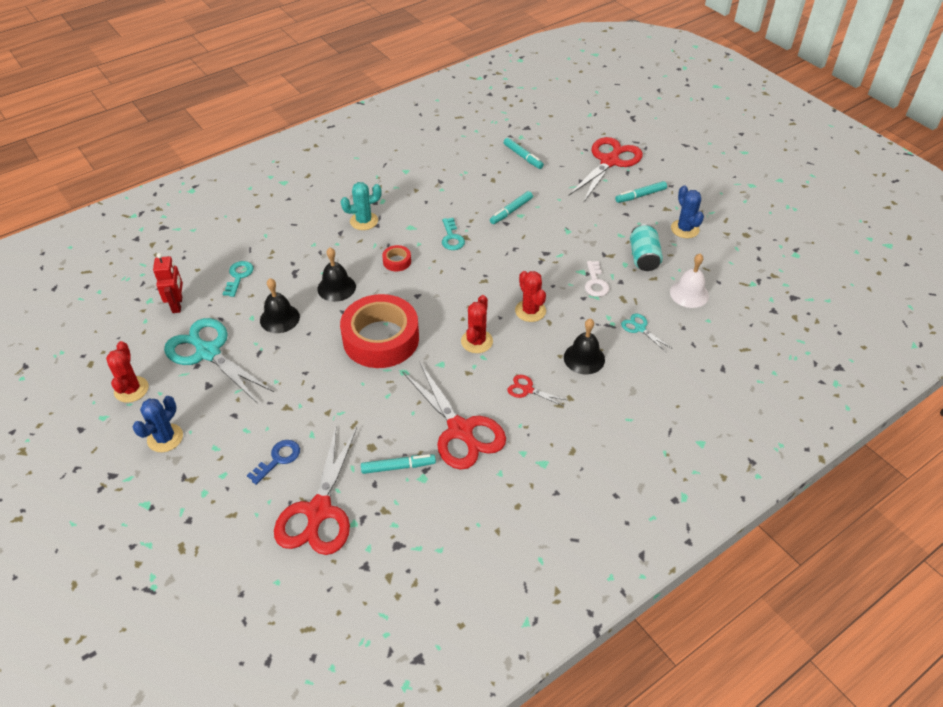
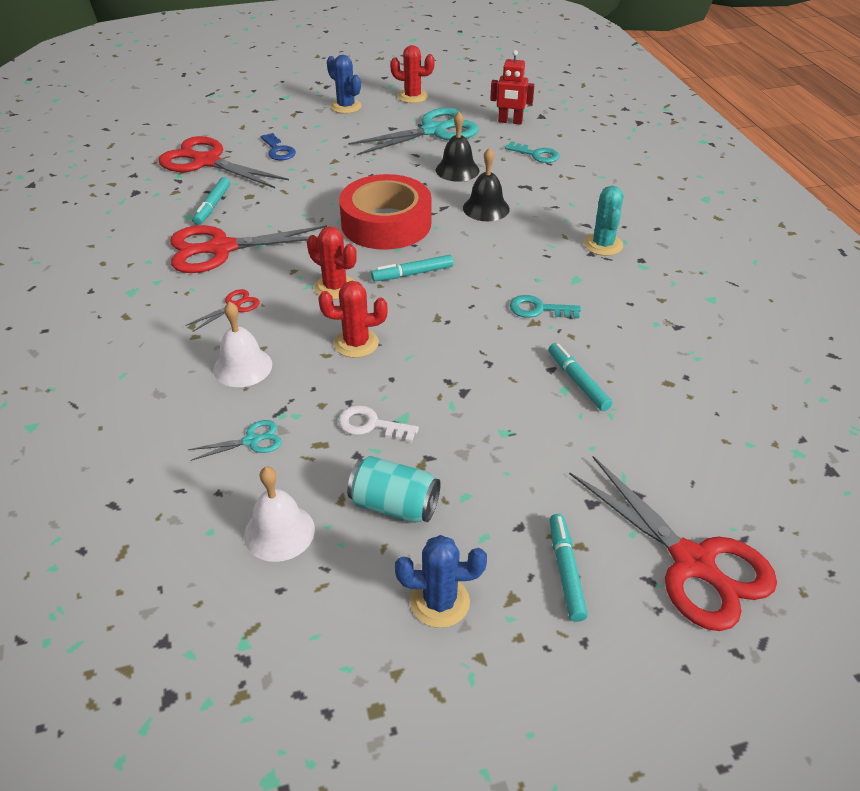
camera: 110 degrees right, 5 degrees down
red tape [382,245,411,272] -> none
turquoise marker [504,138,544,169] -> turquoise marker moved to [371,255,454,281]
black bell [564,318,605,374] -> white bell [213,302,272,387]

